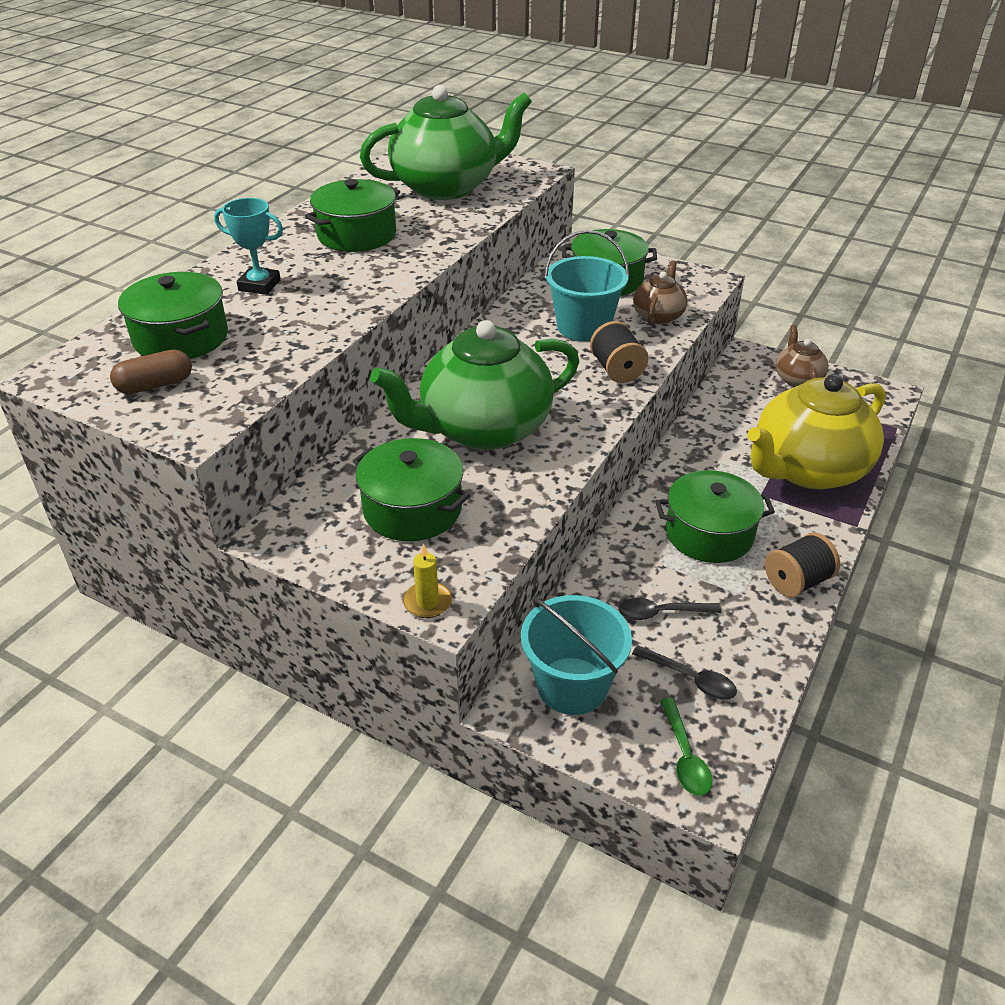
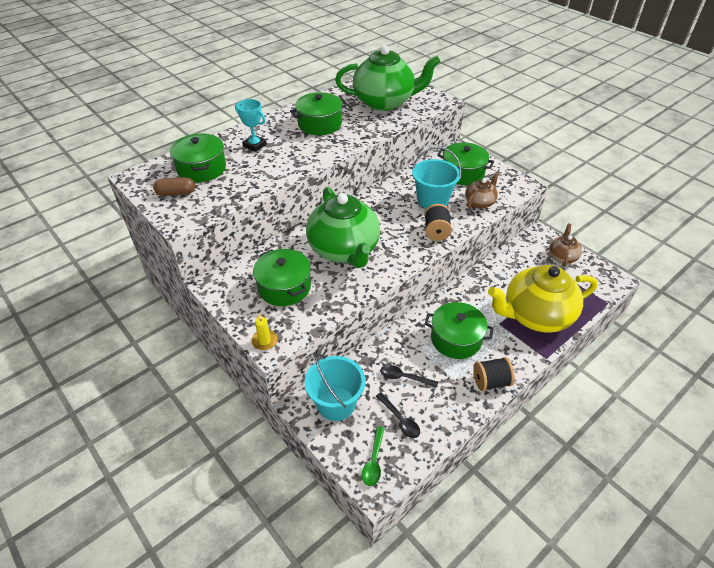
camera: 20 degrees right, 5 degrees up
green teapot [370,320,579,450] -> green teapot turned 105 degrees counterclockwise [306,187,380,268]

